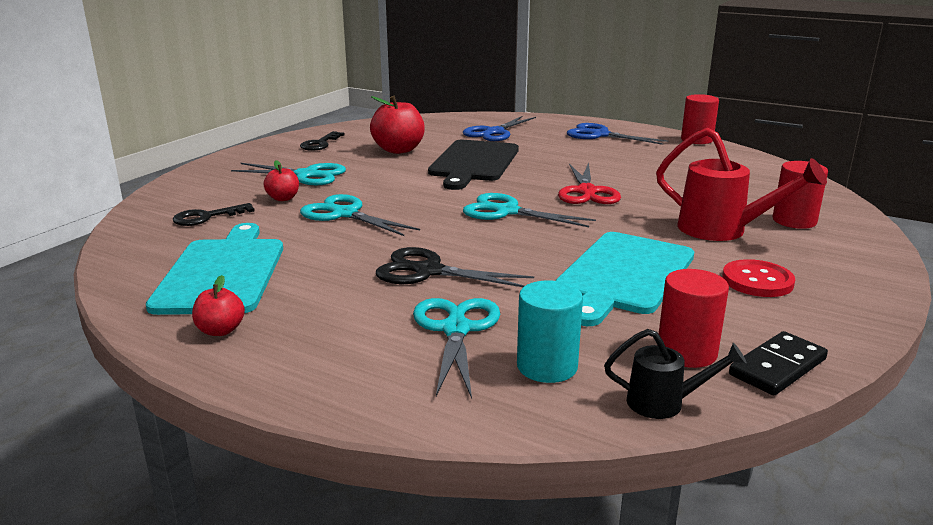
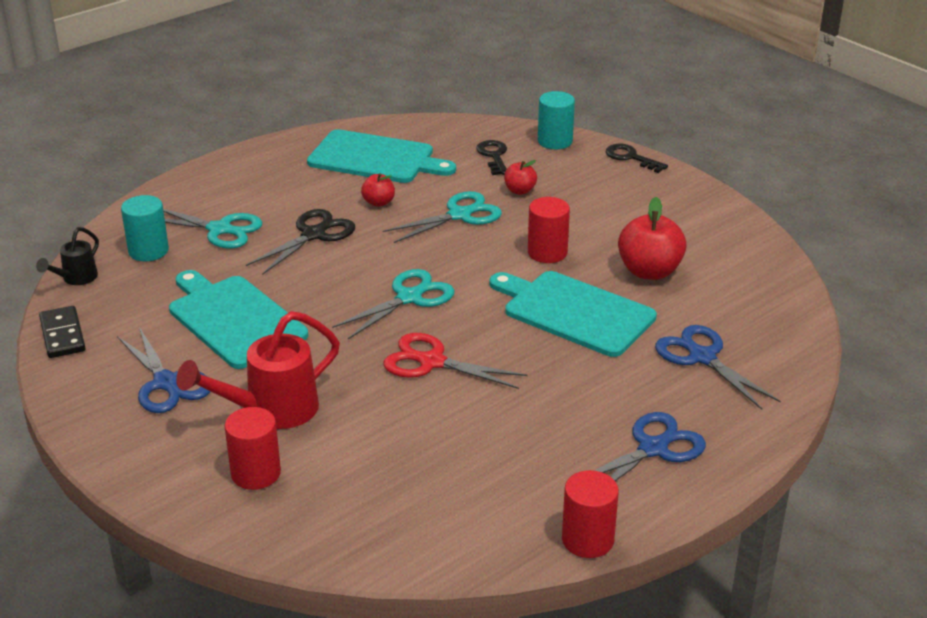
camera: 110 degrees right, 10 degrees up
red apple [192,275,245,336] -> red apple moved to [361,173,395,207]
turquoise scissors [231,163,346,185] -> none
black key [300,131,345,151] -> black key moved to [606,144,668,173]
black cutting board [428,140,519,190] -> turquoise cutting board [490,271,657,357]
red cylinder [659,269,729,368] -> red cylinder moved to [528,197,570,263]
red button [722,259,795,297] -> blue scissors [117,327,210,413]
none -> turquoise cylinder [538,91,575,149]

